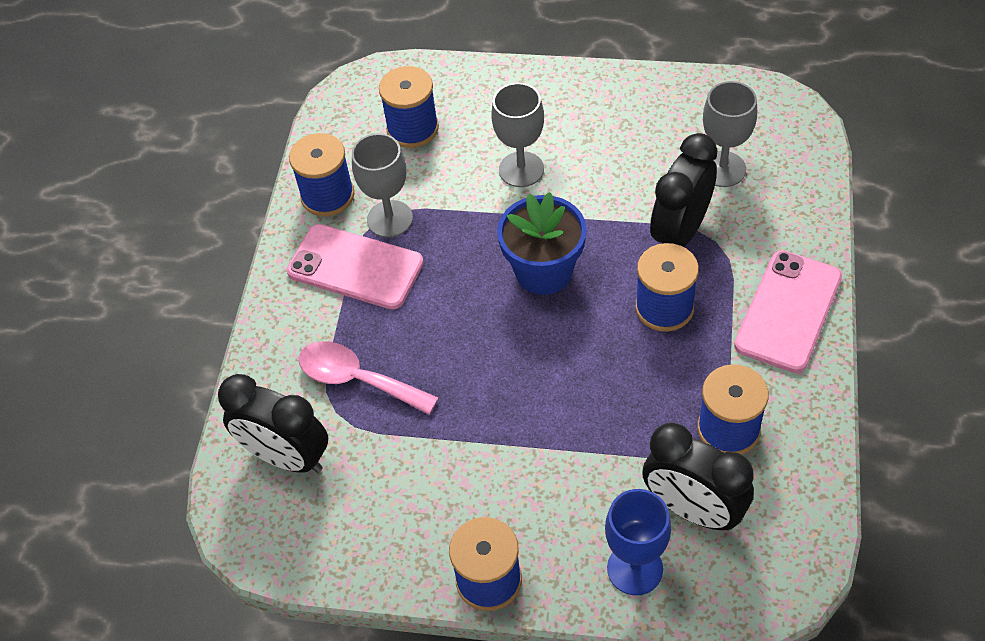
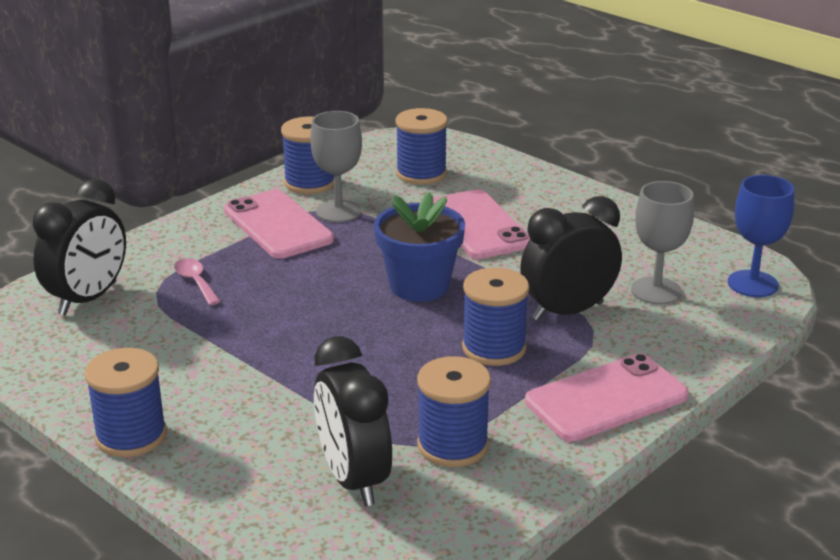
camera: 30 degrees right, 25 degrees down
black clock [218,374,328,473] -> black clock turned 120 degrees counterclockwise [33,179,126,315]
pink spoon [298,341,439,415] -> pink spoon [174,258,221,305], size x0.59
grey goblet [491,83,544,187] -> pink phone [433,189,530,259]
blue goblet [605,489,671,595] -> blue goblet moved to [728,175,794,297]

